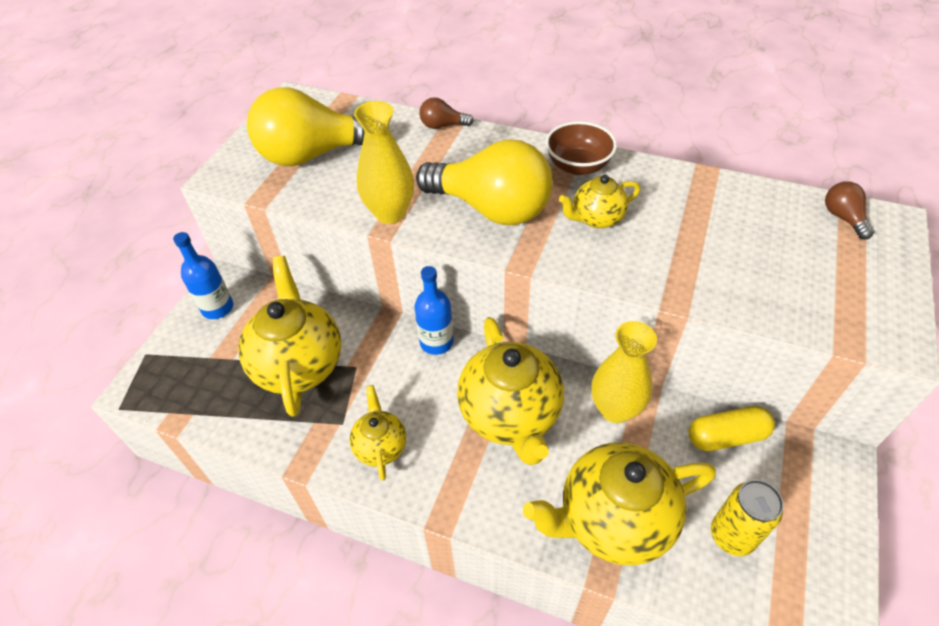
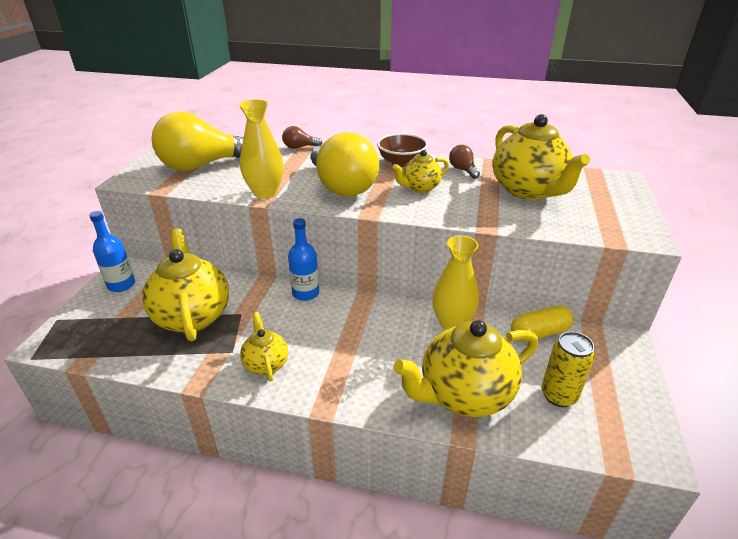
camera: 10 degrees left, 15 degrees down
yellow light bulb [416,140,552,225] -> yellow light bulb turned 45 degrees clockwise [311,132,379,197]
yellow teapot [457,317,564,465] -> yellow teapot moved to [493,114,590,200]
brown light bulb [825,181,874,240] -> brown light bulb moved to [449,145,480,179]

